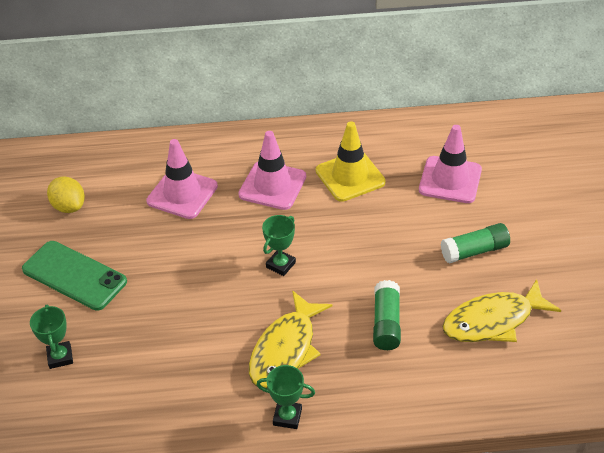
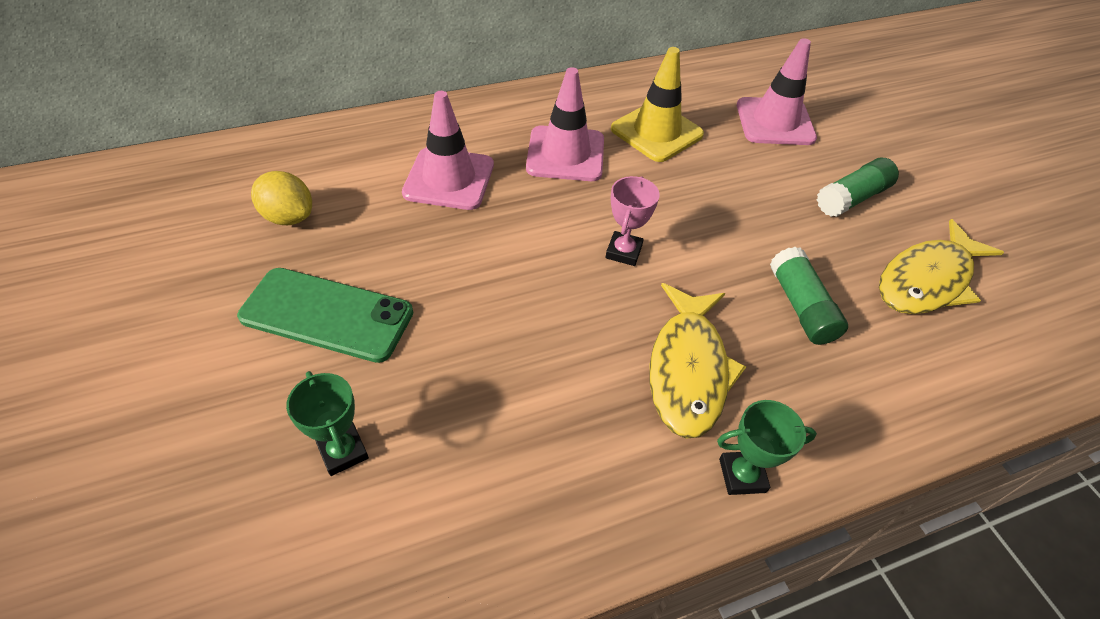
camera: 20 degrees left, 5 degrees up
green trophy [262,215,296,276] -> pink trophy [606,176,660,266]

